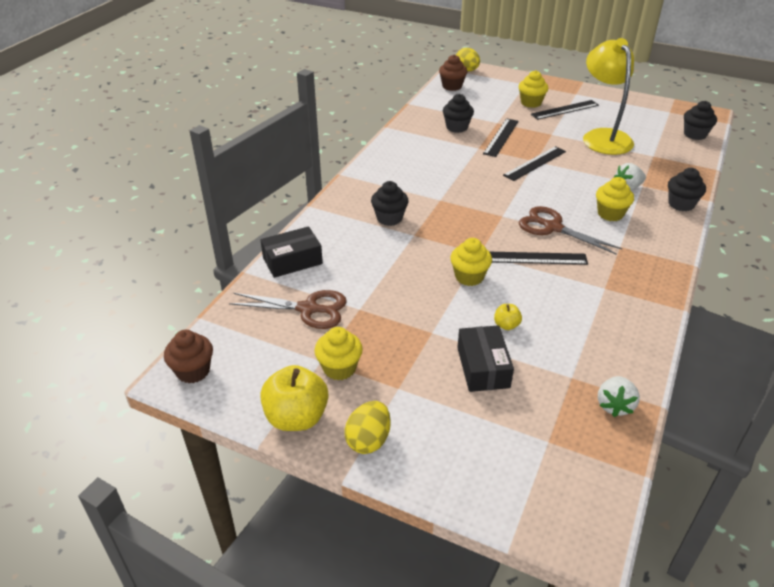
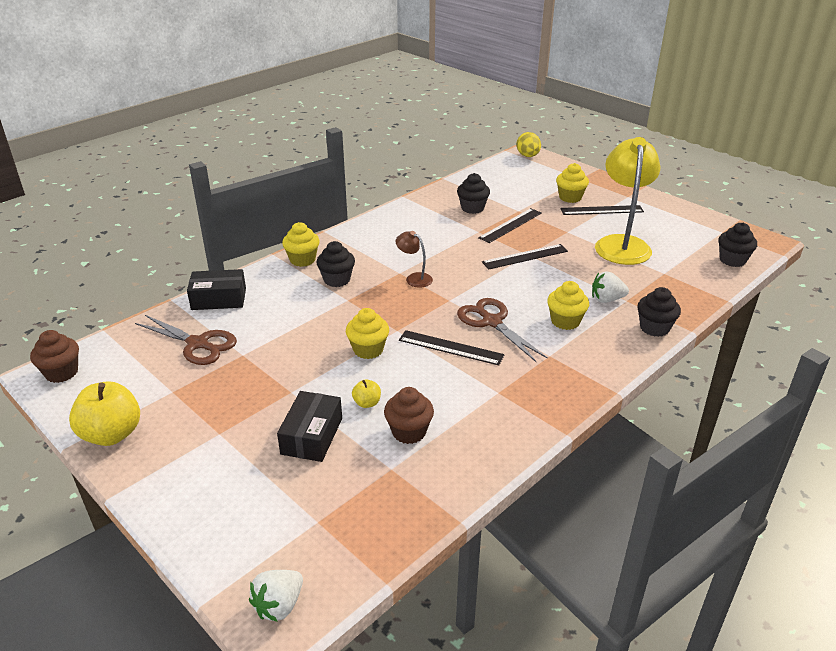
camera: 20 degrees right, 5 degrees down
yellow cupcake [314,327,363,380] -> yellow cupcake moved to [282,222,320,267]
yellow egg [344,401,391,454] -> none
brown cupcake [439,55,467,91] -> brown cupcake moved to [384,387,434,444]
white strawberry [598,376,640,417] -> white strawberry moved to [249,570,303,622]
none -> brown lamp [396,231,433,288]

